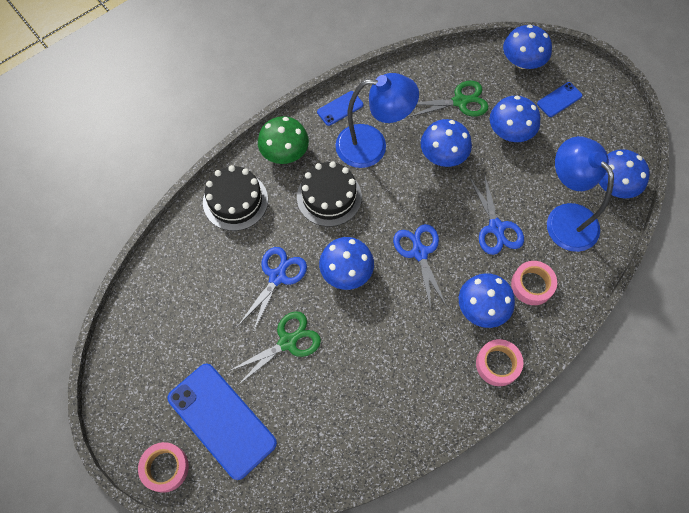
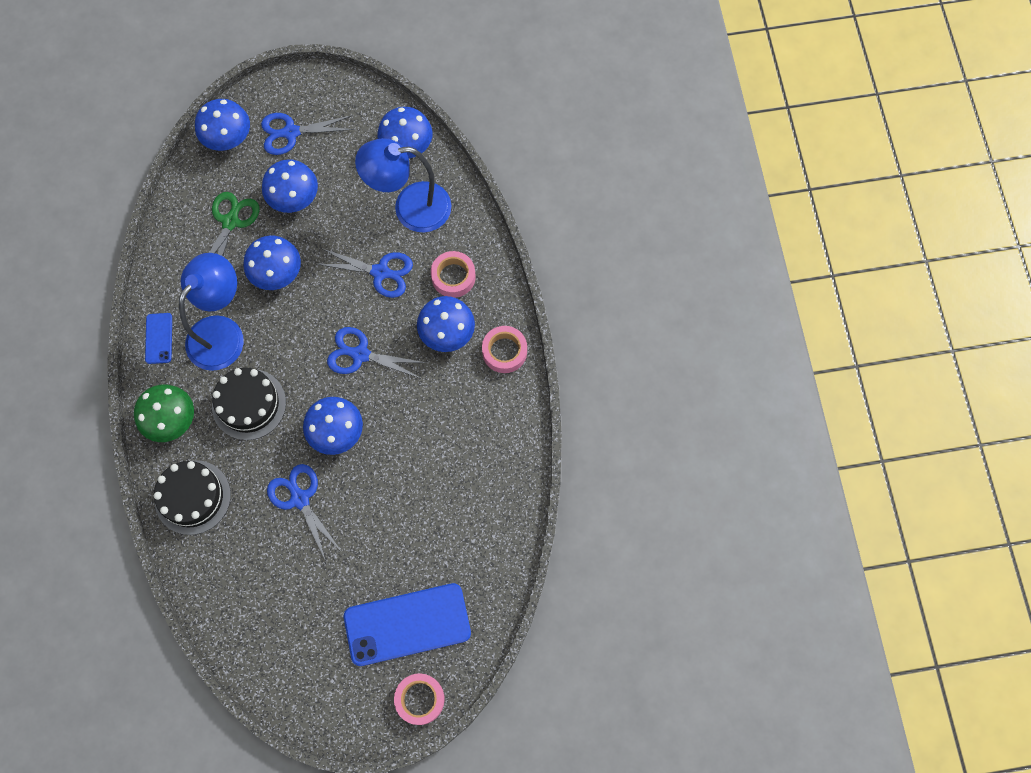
camera: 60 degrees left, 5 degrees up
green scissors [227,311,321,386] -> none
blue phone [537,82,583,117] -> blue scissors [261,113,355,155]

